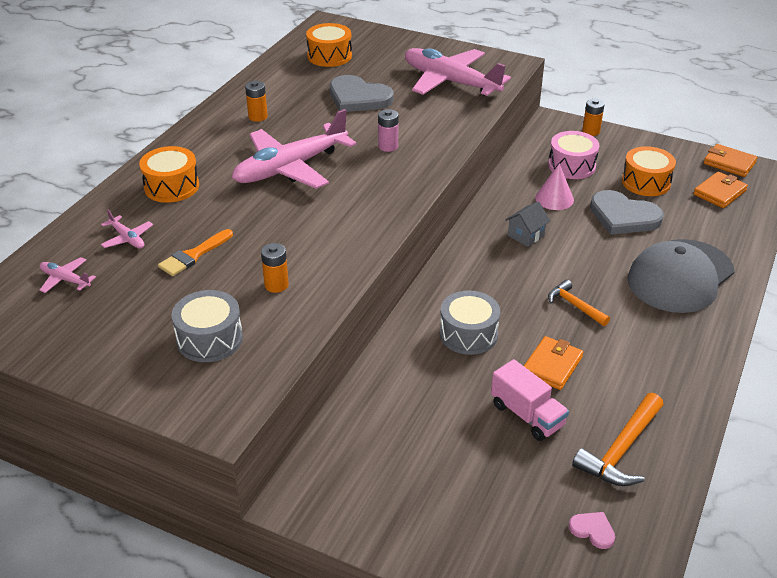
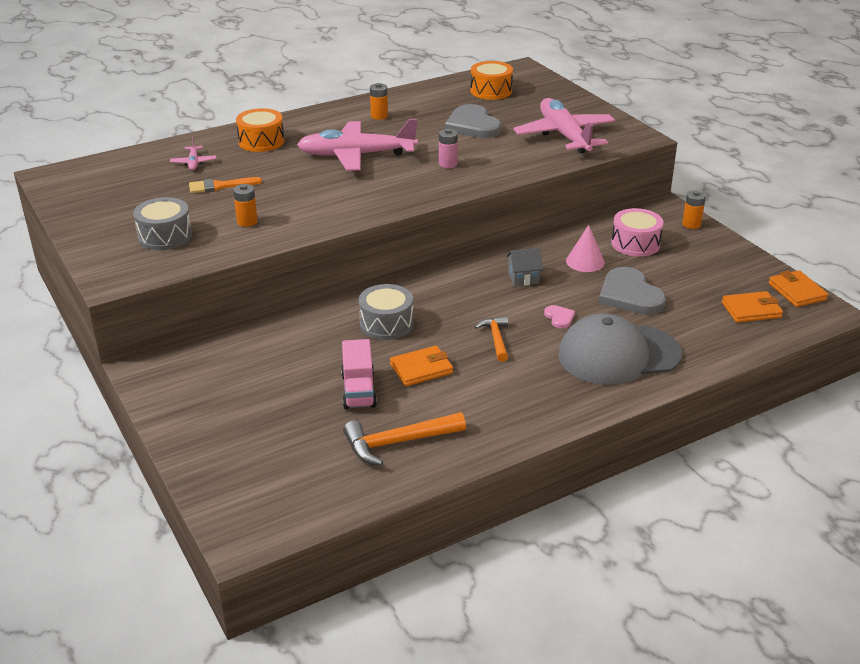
camera: 35 degrees right, 5 degrees down
pink plane [39,257,96,293] -> none
pink heart [569,512,615,549] -> pink heart moved to [544,305,575,328]
orange drum [622,146,676,196] -> none

